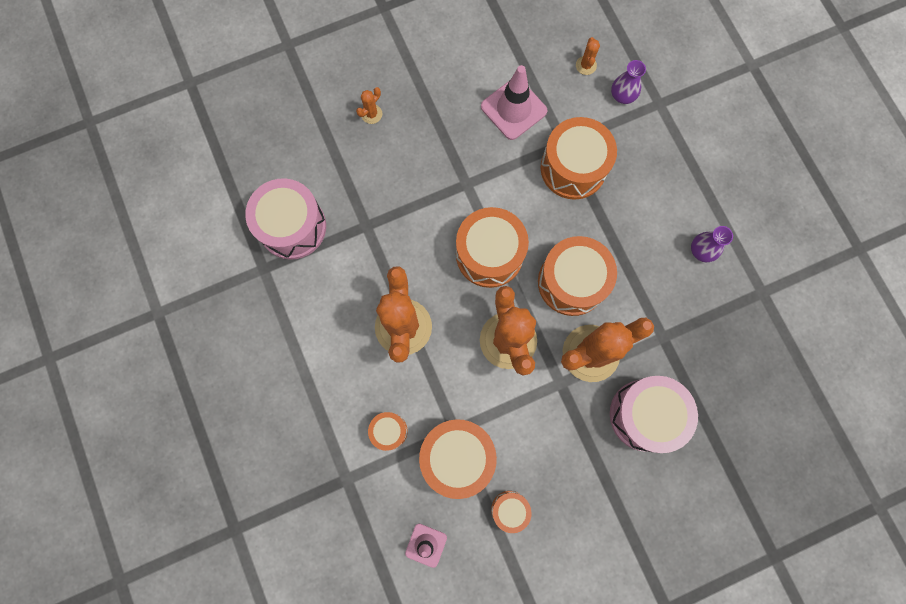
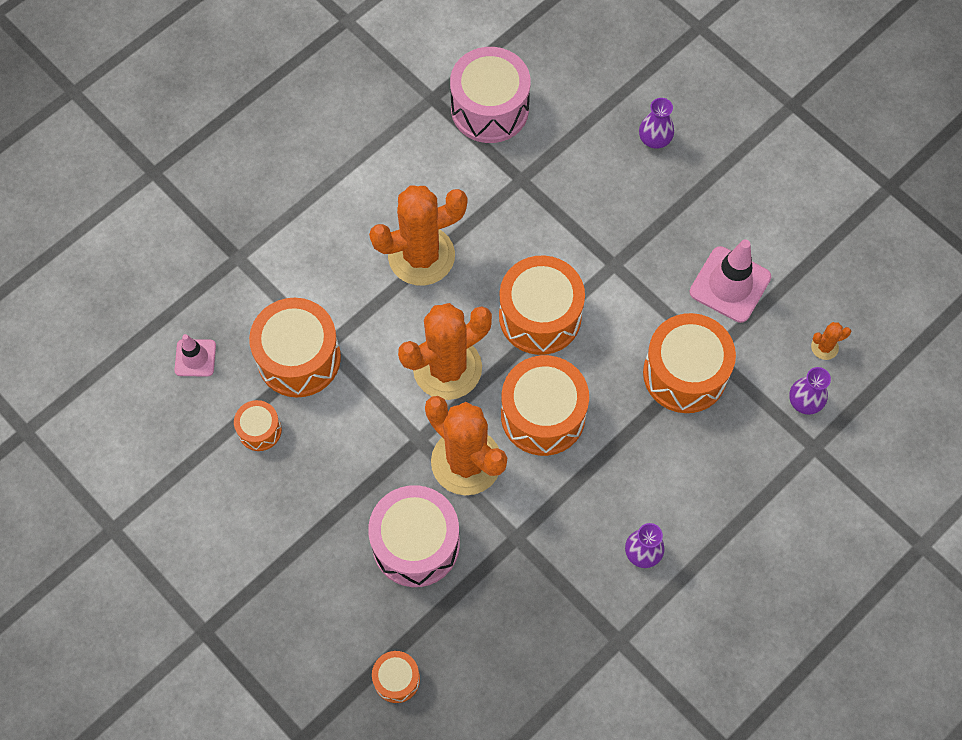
camera: 70 degrees right, 10 degrees down
orange cactus [356,87,382,124] -> purple vase [639,98,674,149]
orange drum [368,412,408,451] -> orange drum moved to [372,651,420,703]

